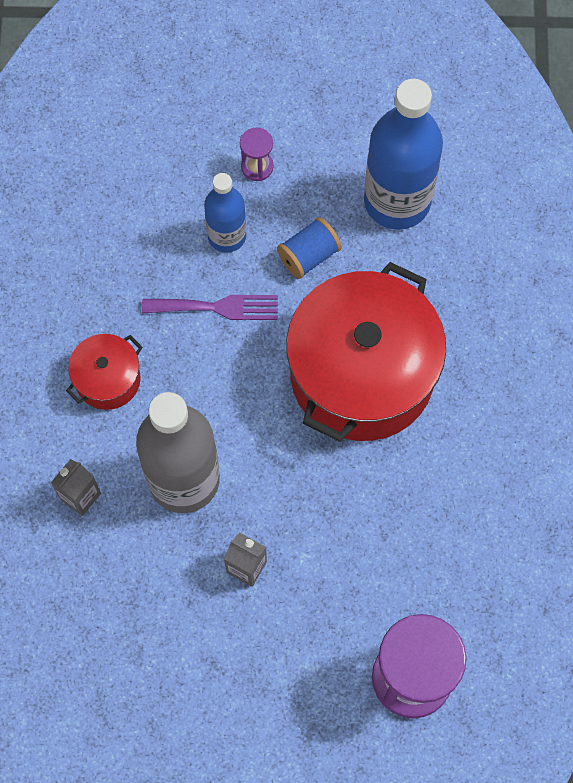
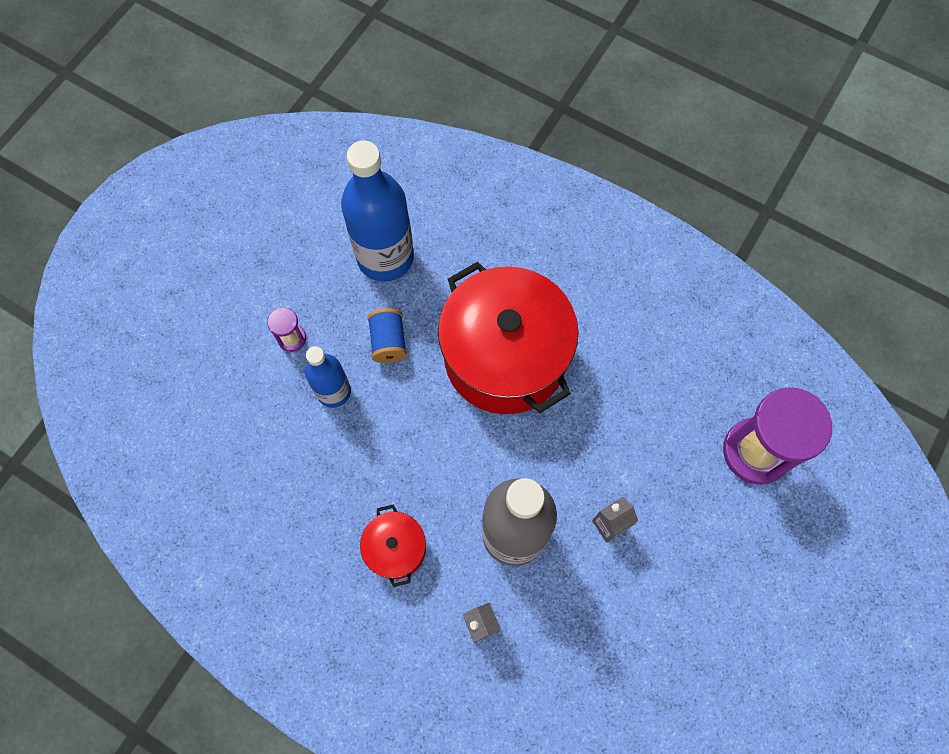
camera: 60 degrees left, 0 degrees up
purple fork [142,295,278,320] -> none

